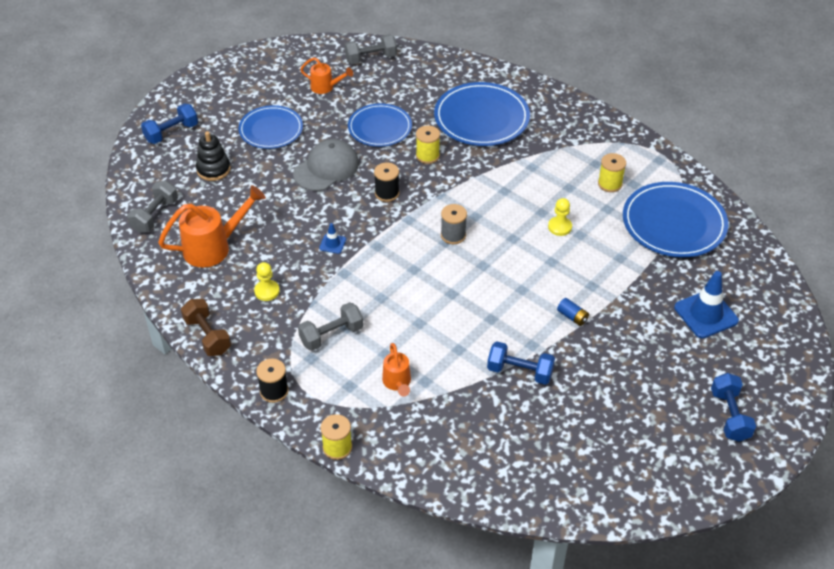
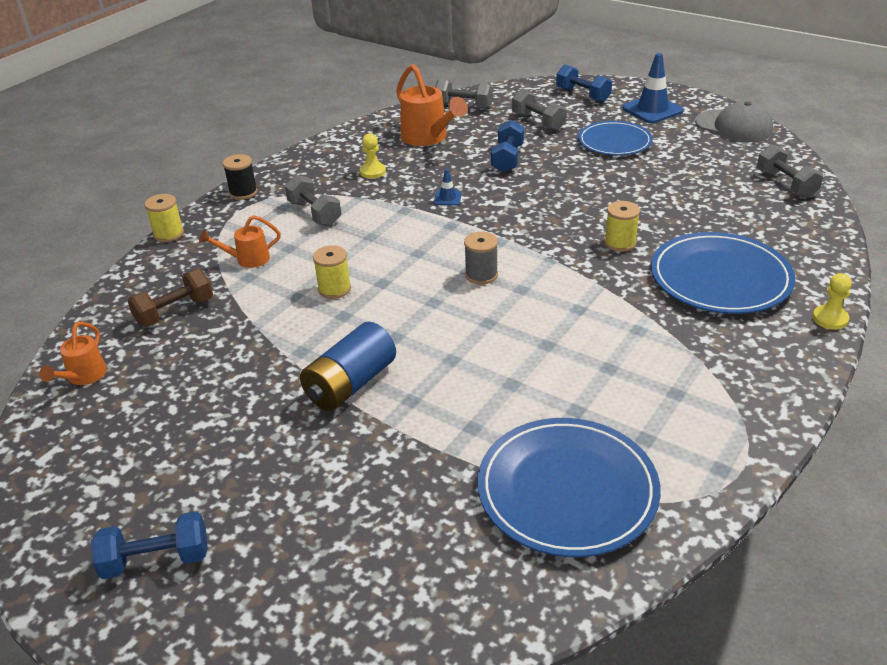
camera: 85 degrees right, 10 degrees down
brown dumbbell [181,299,231,356] -> brown dumbbell moved to [128,269,213,327]
black stacking toy [196,131,231,181] -> grey dumbbell [512,89,567,131]
grey cap [293,139,359,191] -> grey cap moved to [695,101,773,142]
orange watering can [300,57,353,94] -> orange watering can moved to [39,321,107,385]
blue plate [348,103,412,147] -> none
black spool [374,162,399,202] -> none
blue dumbbell [487,341,555,385] -> blue dumbbell moved to [491,120,524,172]
yellow pawn [548,198,572,236] -> yellow pawn moved to [813,273,852,330]
blue battery [557,298,589,326] -> blue battery [300,322,396,411], size x2.23
yellow spool [598,153,626,192] -> yellow spool moved to [313,245,351,299]
blue traffic cone [674,271,739,338] -> blue traffic cone moved to [623,53,684,123]

